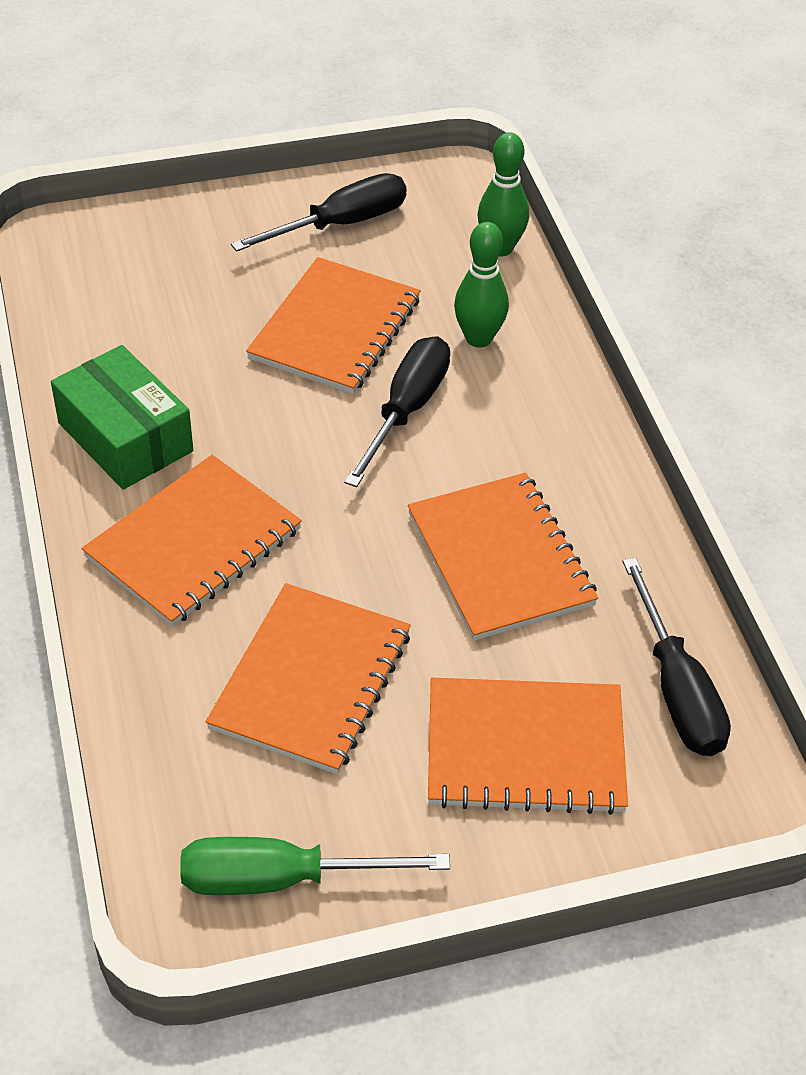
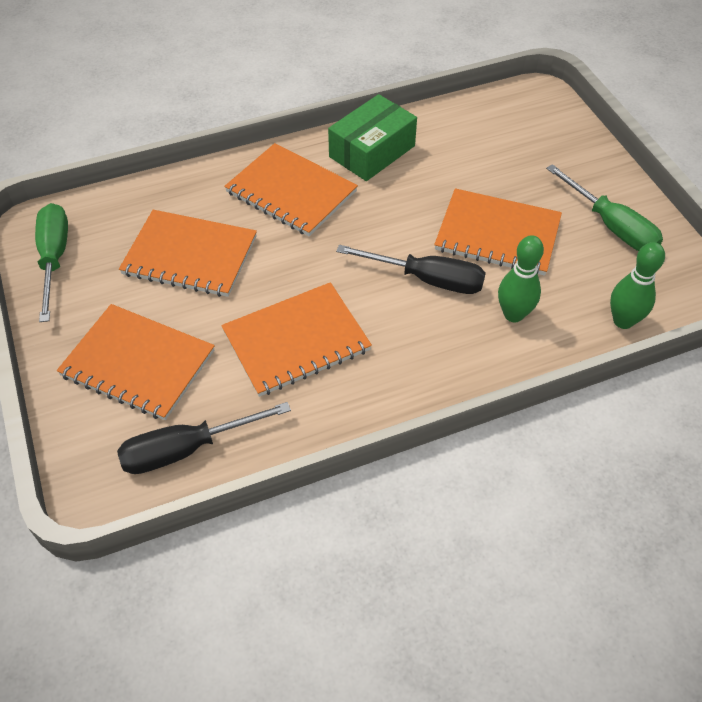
camera: 85 degrees right, 5 degrees up
black screwdriver [231,173,407,252] -> green screwdriver [546,164,663,251]
orange notebook [428,678,628,815] -> orange notebook turned 60 degrees counterclockwise [57,304,215,420]

